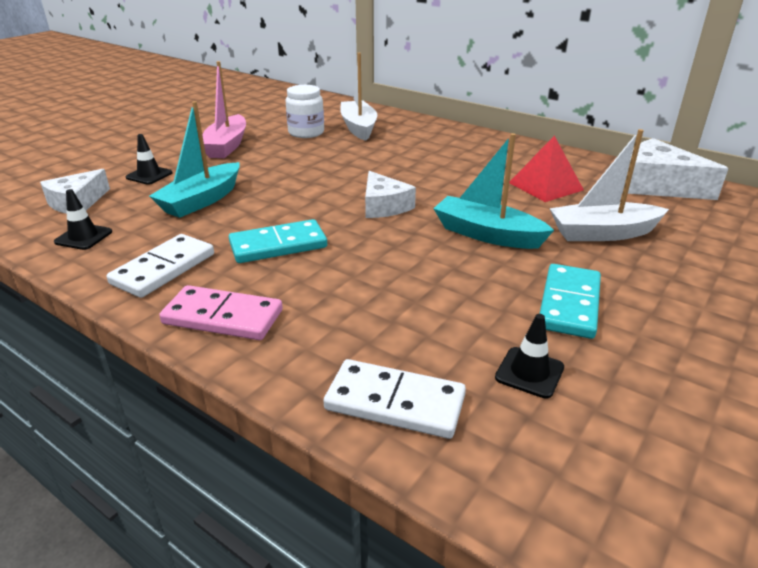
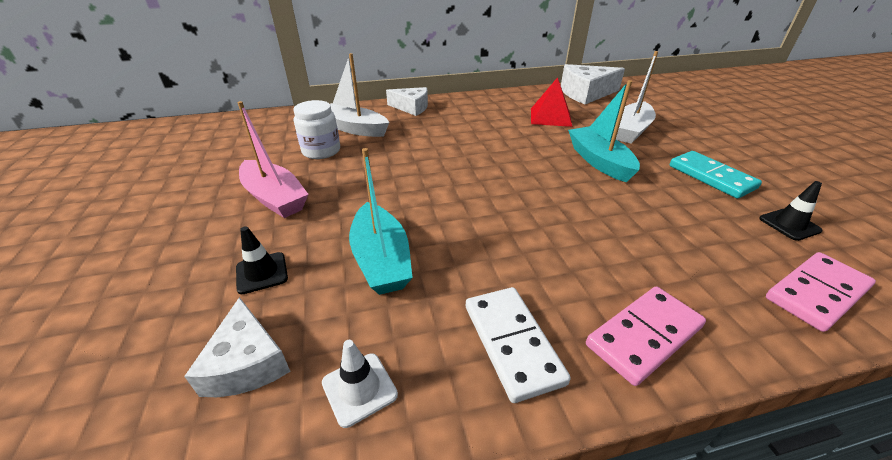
camera: 50 degrees left, 5 degrees up
black traffic cone [54,189,112,250] -> white traffic cone [322,340,398,428]
turquoise domino [229,219,327,263] -> none
white domino [324,359,466,439] -> pink domino [766,252,876,332]
white cheese [365,171,416,218] -> white cheese moved to [386,87,428,116]
turquoise boat [433,133,554,249] -> turquoise boat turned 90 degrees clockwise [568,80,640,182]

